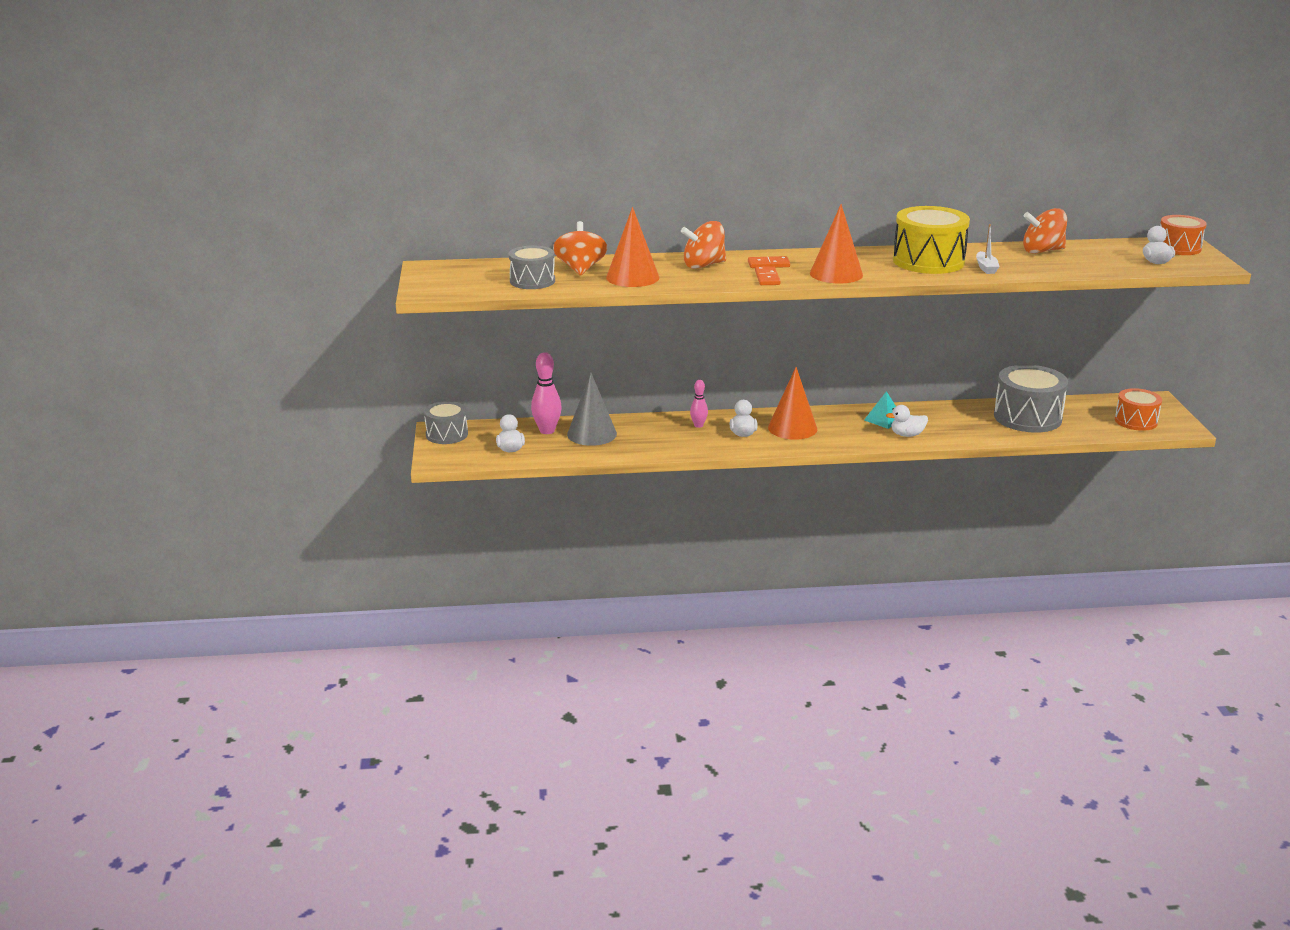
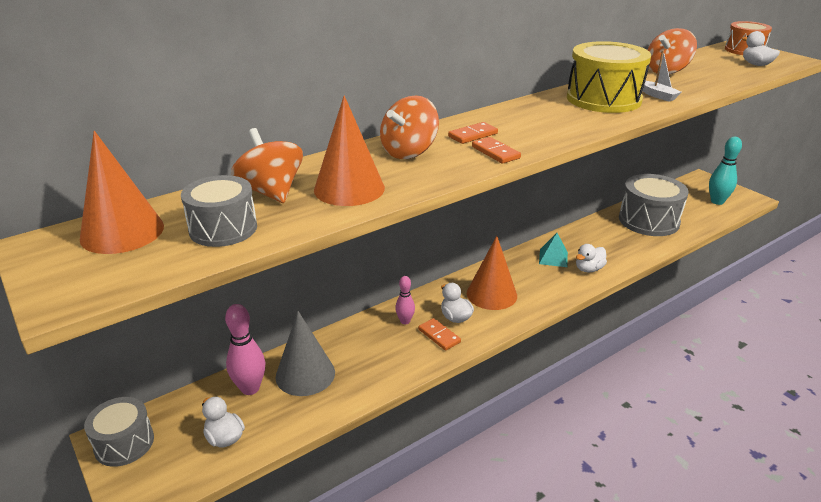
camera: 30 degrees left, 5 degrees up
orange cone [810,204,863,283] -> orange cone moved to [80,131,164,254]
orange drum [1115,388,1162,431] -> turquoise bowling pin [709,137,742,205]
none -> orange domino [418,318,461,351]

